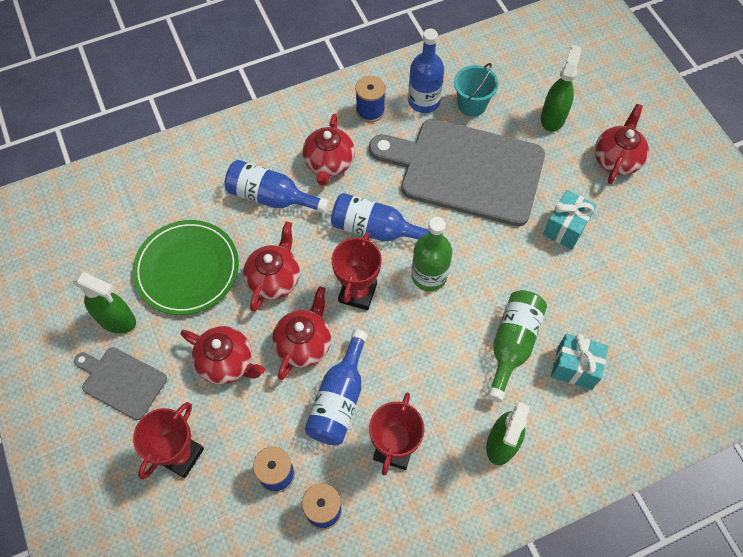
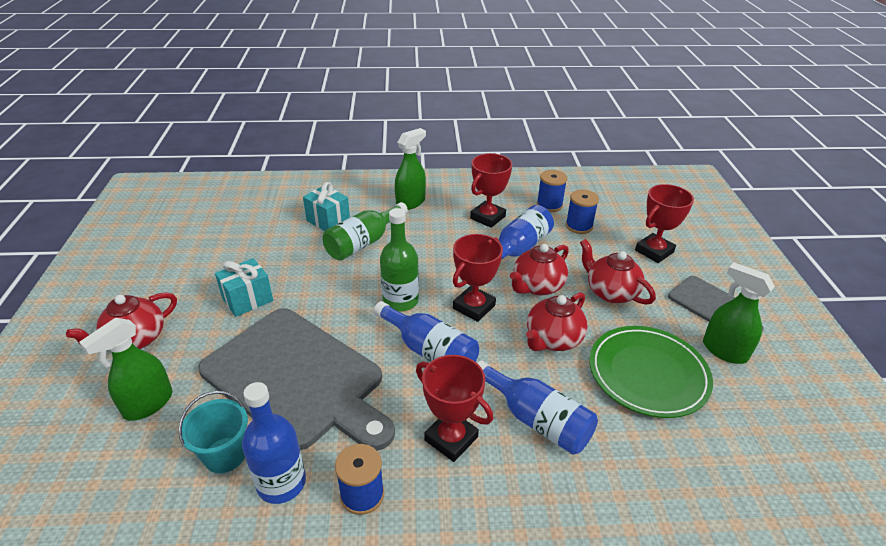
camera: 160 degrees left, 25 degrees down
red teapot [302,114,355,186] -> red trophy [416,355,493,462]

